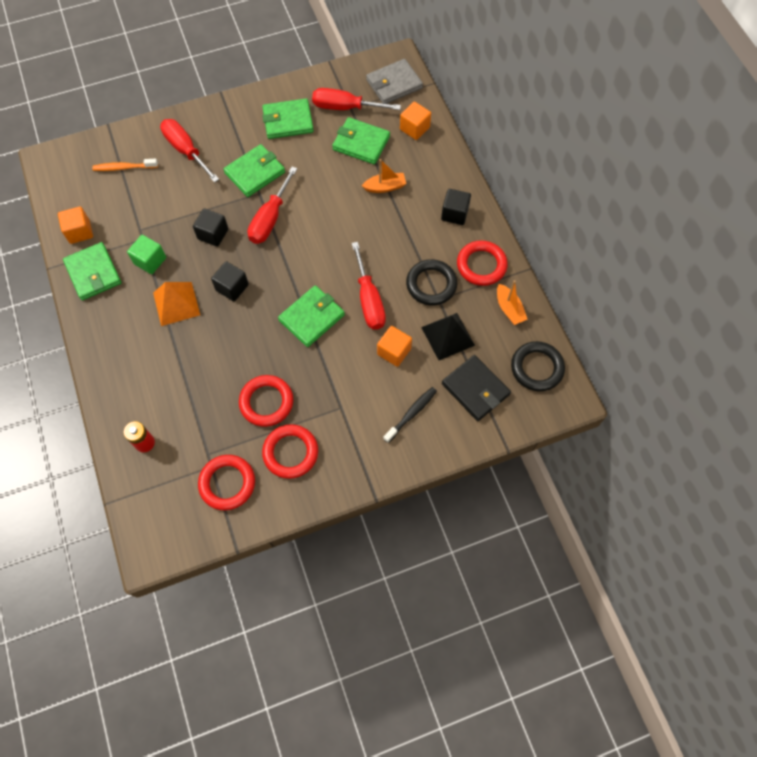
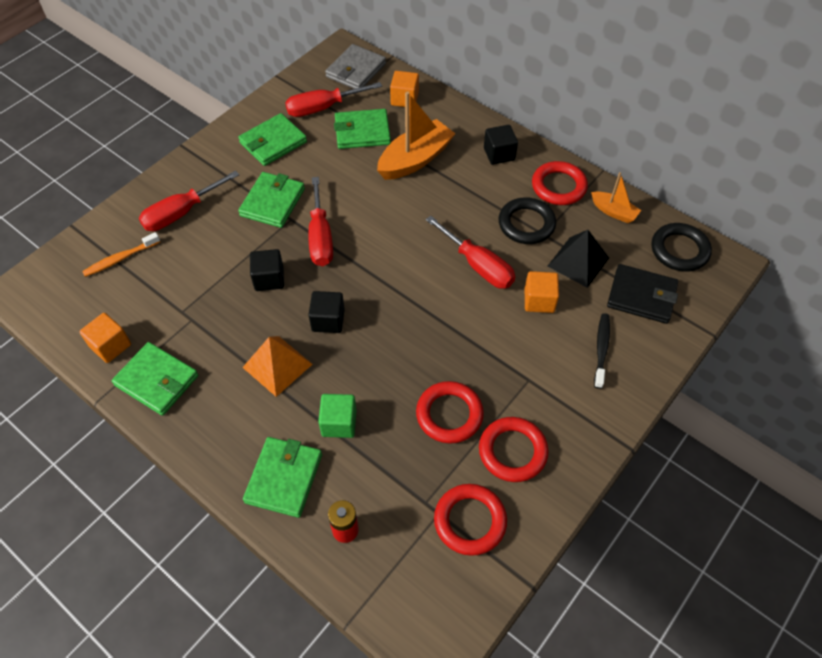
camera: 30 degrees left, 10 degrees down
green cube [127,235,166,274] -> green cube moved to [318,394,357,438]
red screwdriver [160,119,219,183] -> red screwdriver turned 60 degrees counterclockwise [139,170,239,231]
green wallet [278,285,345,347] -> green wallet moved to [243,437,322,518]
orange boat [362,159,406,193] -> orange boat [377,91,456,180], size x1.84

